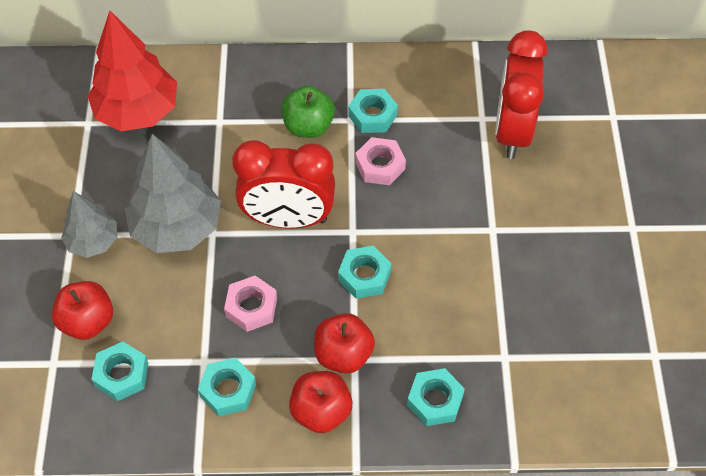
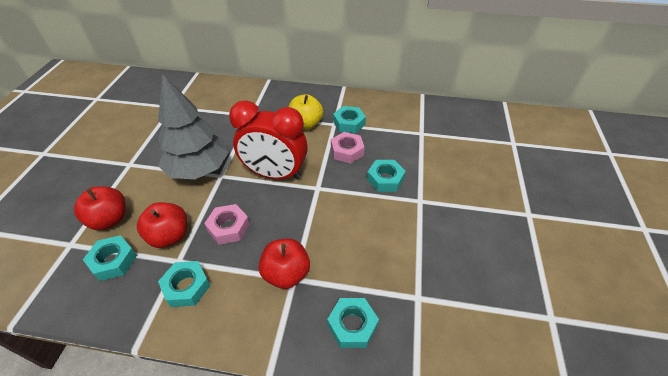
camera: 10 degrees right, 10 degrees down
grey tree [61,191,118,258] -> none
red tree [88,11,177,131] -> none
green apple [281,86,335,138] -> yellow apple [289,94,323,130]
red apple [289,371,352,433] -> red apple moved to [137,202,187,248]
turquoise nut [338,246,391,299] -> turquoise nut moved to [367,160,406,192]
red clock [495,30,548,159] -> none

